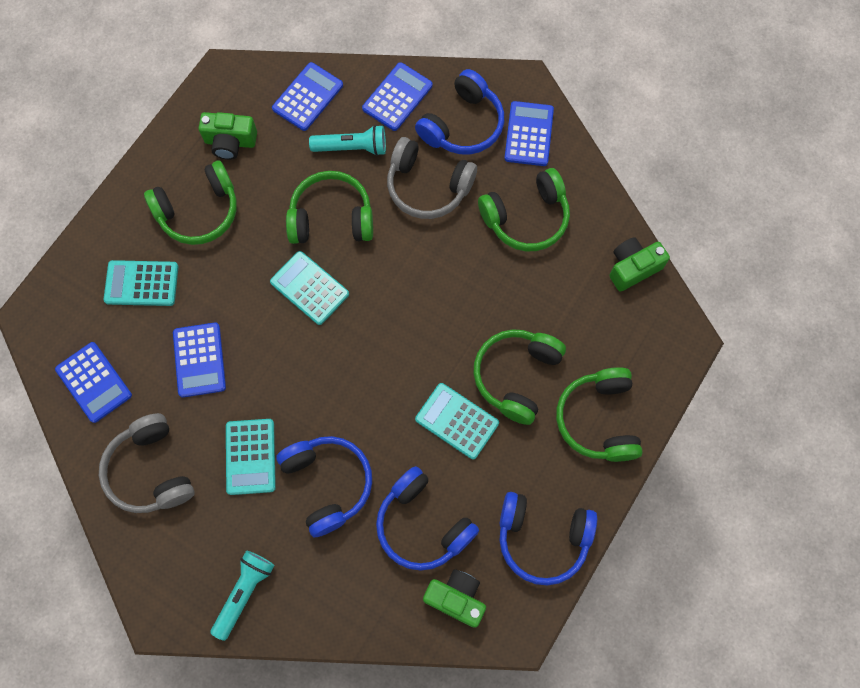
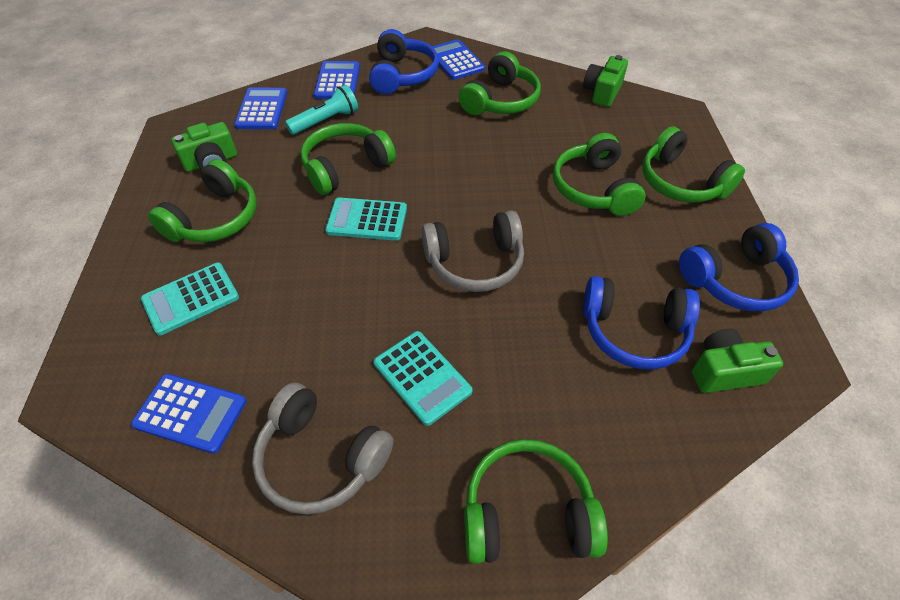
camera: 35 degrees left, 20 degrees down
blue calculator [173,322,226,398] -> none
turquoise flashlight [211,551,275,641] -> green headphones [464,439,608,564]
blue headphones [276,436,372,537] -> none
grey headphones [387,137,477,219] -> grey headphones moved to [421,210,524,292]
turquoise calculator [415,383,499,460] -> none

